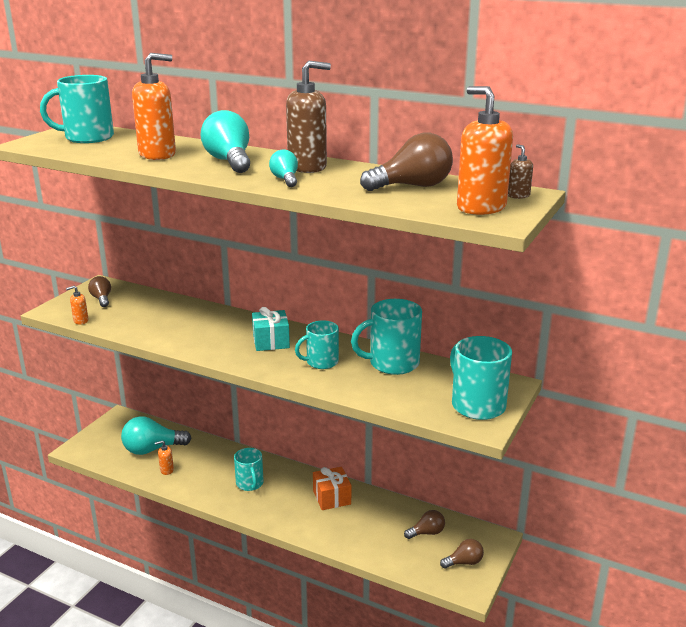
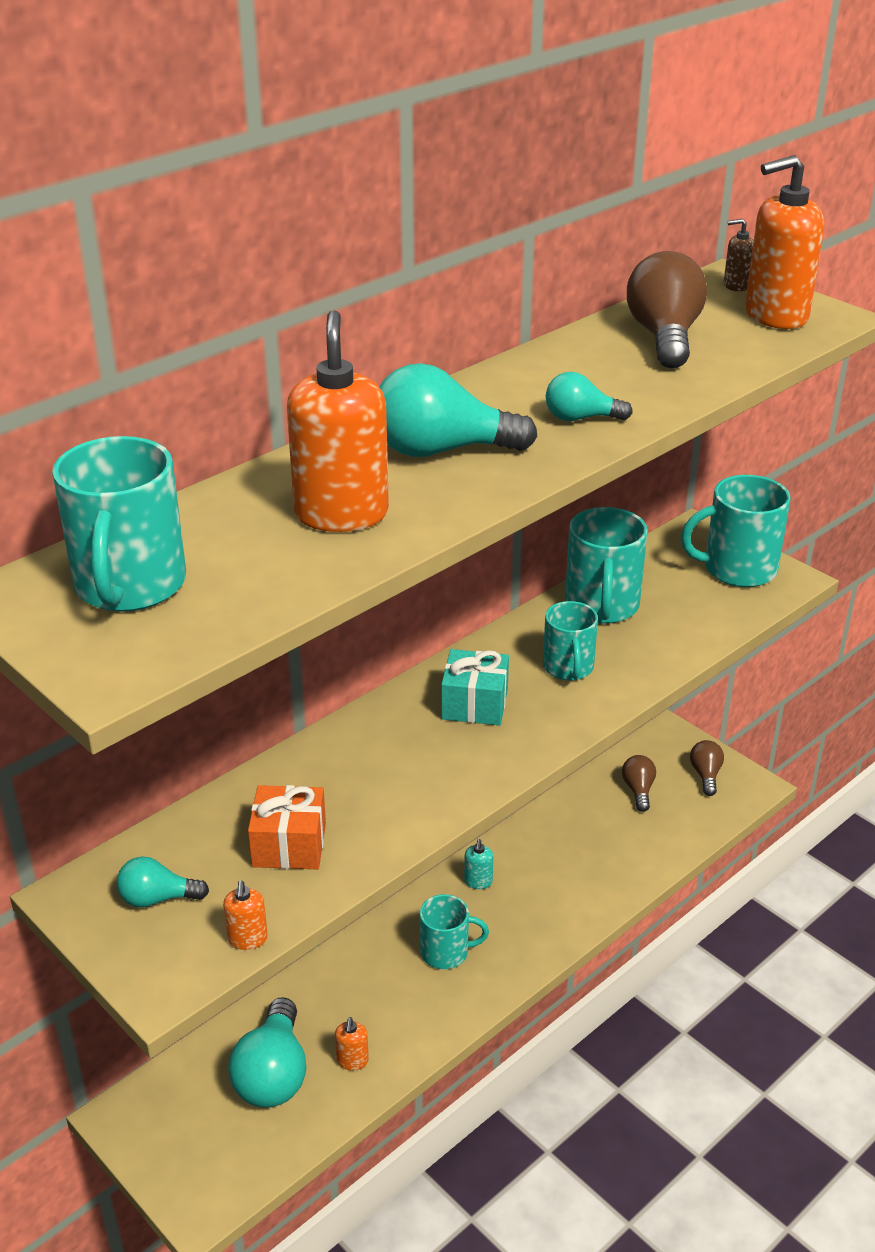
camera: 70 degrees left, 10 degrees up
brown light bulb [88,276,111,307] -> turquoise light bulb [117,857,209,908]
brown soap dispenser [286,61,331,173] -> none
orange gift [313,467,351,510] -> orange gift moved to [248,785,326,869]
none -> turquoise soap dispenser [464,839,493,889]

